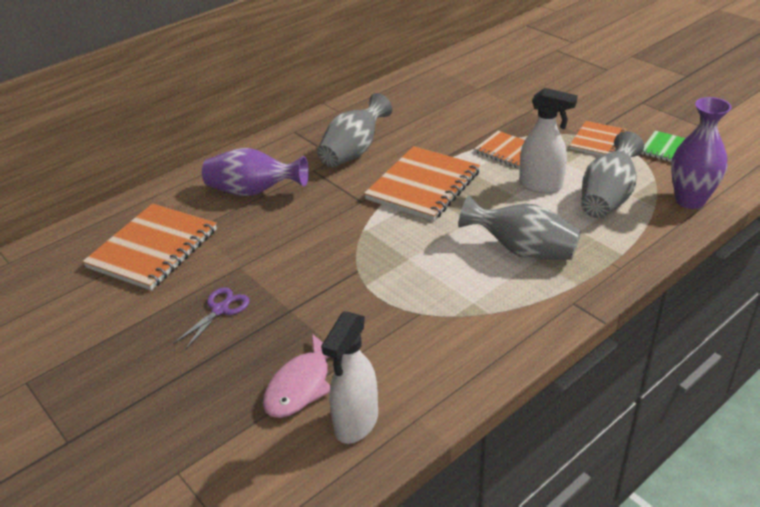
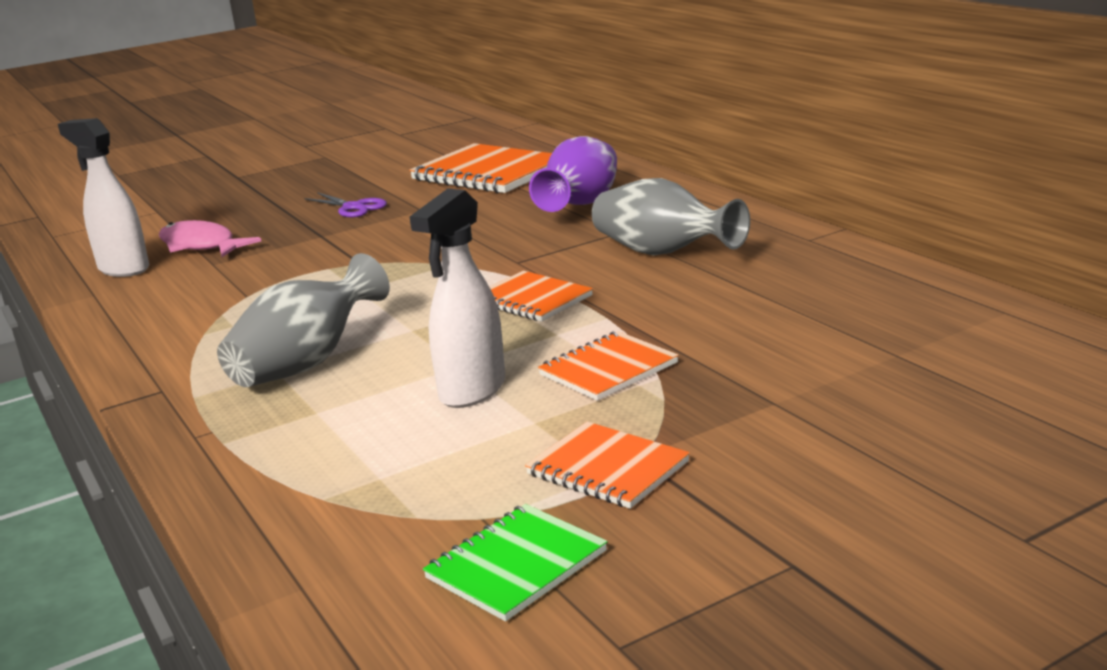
camera: 100 degrees right, 15 degrees down
orange notebook [364,146,480,221] -> orange notebook [490,271,593,322], size x0.57
grey vase [581,132,644,218] -> none
purple vase [671,97,732,209] -> none

